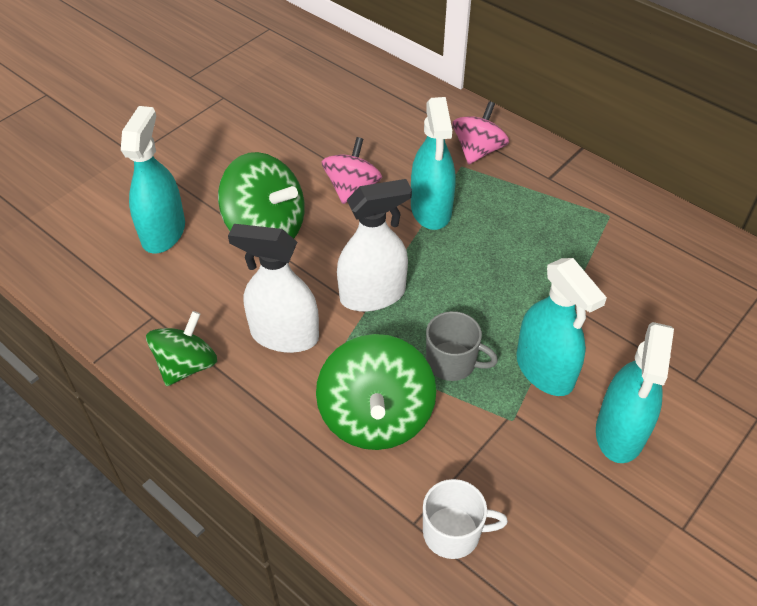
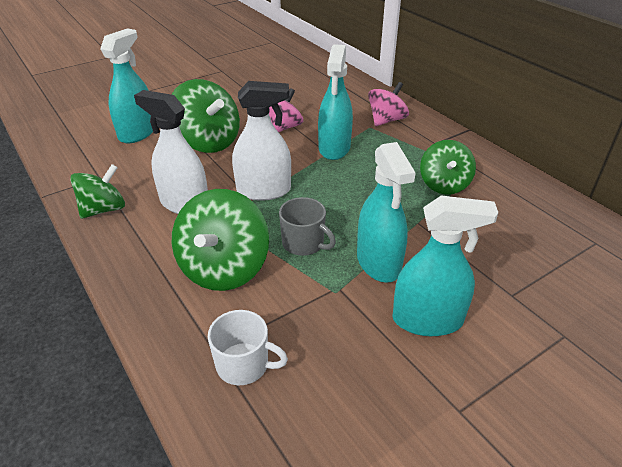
camera: 15 degrees right, 10 degrees down
turquoise spray bottle [596,322,674,463] -> turquoise spray bottle turned 120 degrees counterclockwise [392,196,498,336]
none -> green spinning top [420,140,476,195]

